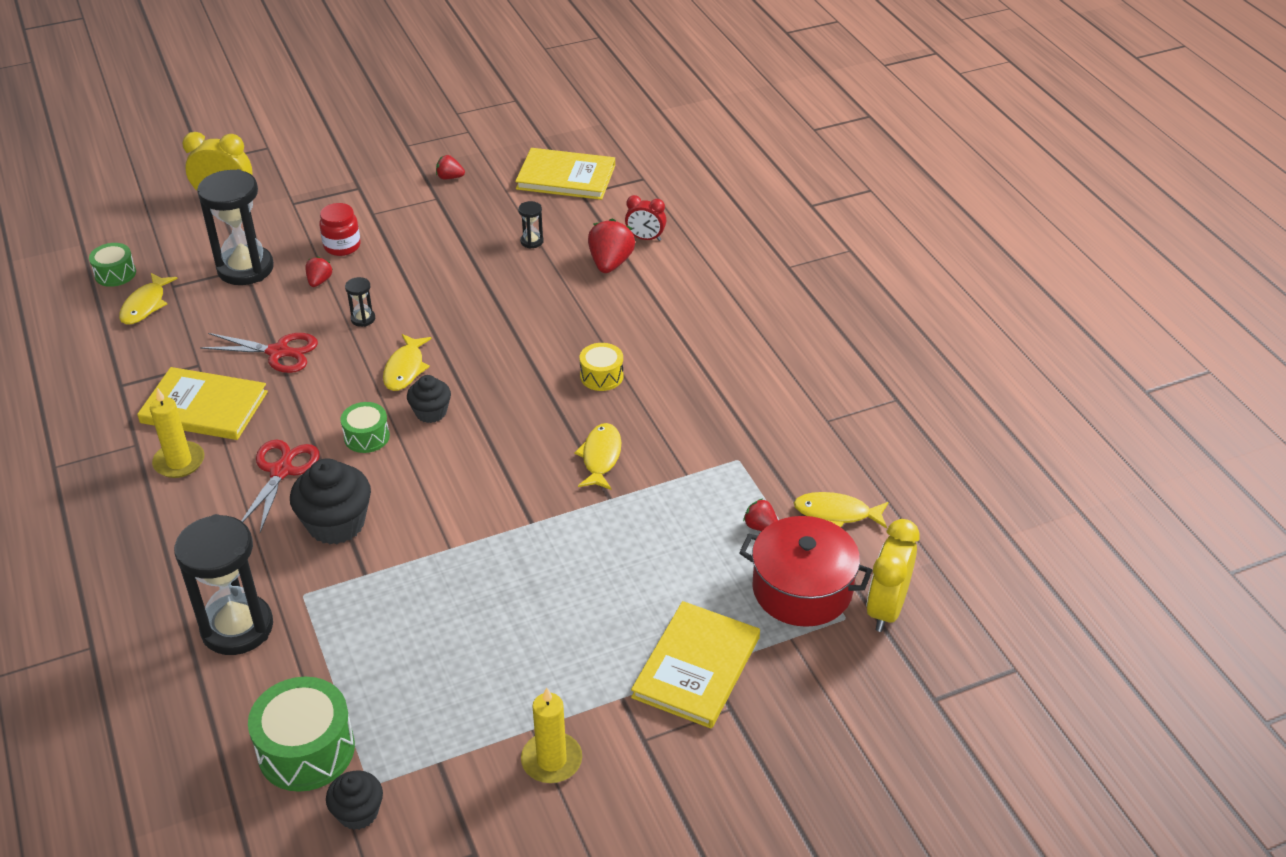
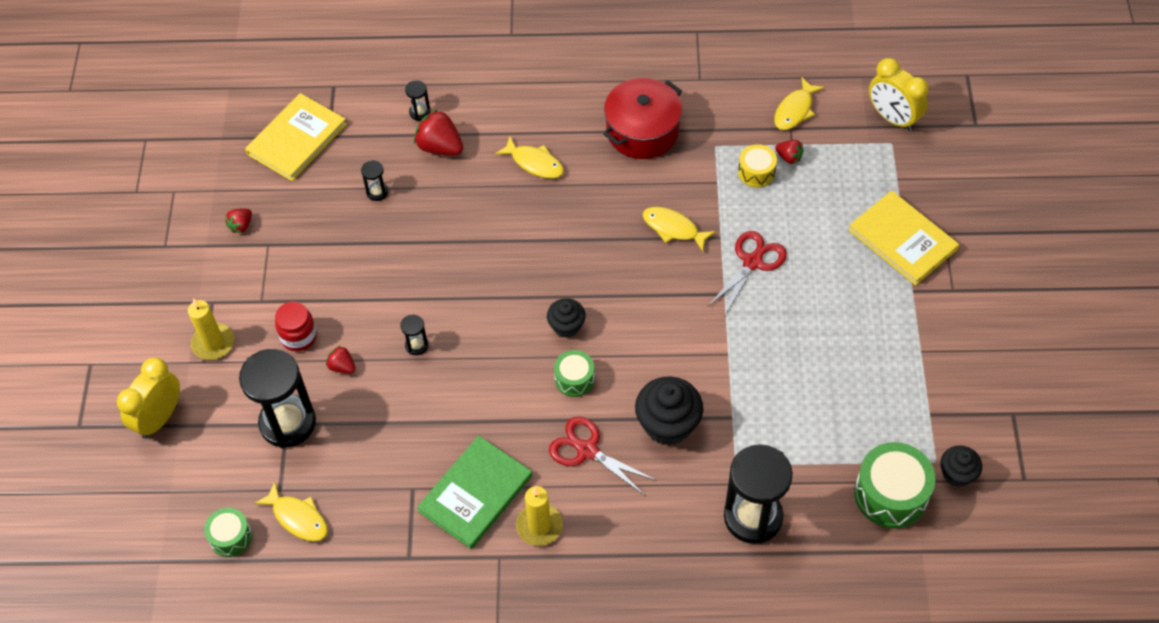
camera: 65 degrees left, 15 degrees up
yellow book [137,367,268,440] -> green book [417,435,532,549]
red scissors [200,333,318,373] -> red scissors moved to [708,231,787,315]
yellow fish [383,334,432,391] -> yellow fish moved to [495,136,564,179]
yellow candle [521,687,582,783] -> yellow candle moved to [188,298,234,360]
yellow drum [580,343,623,391] -> yellow drum moved to [738,144,777,188]
red clock [625,195,666,241] -> black hourglass [405,80,430,121]
red pot [739,516,872,627] -> red pot moved to [603,78,682,159]
red strawberry [743,498,778,531] -> red strawberry turned 120 degrees counterclockwise [775,140,804,164]

